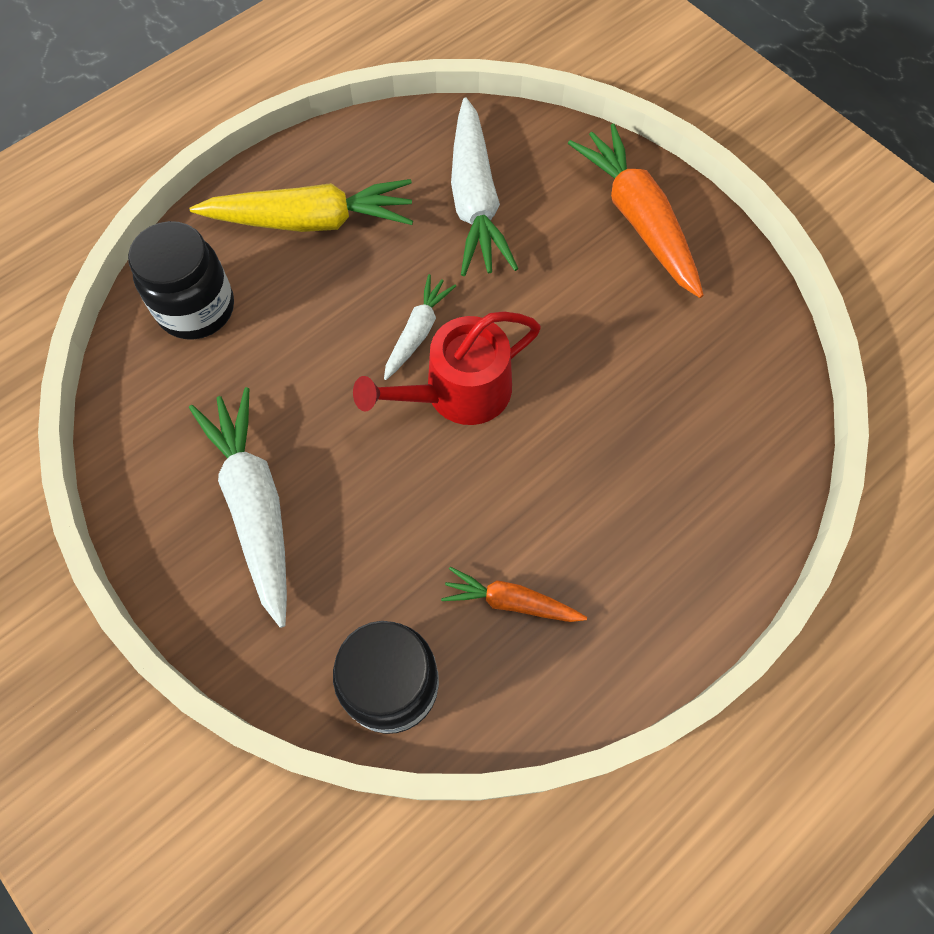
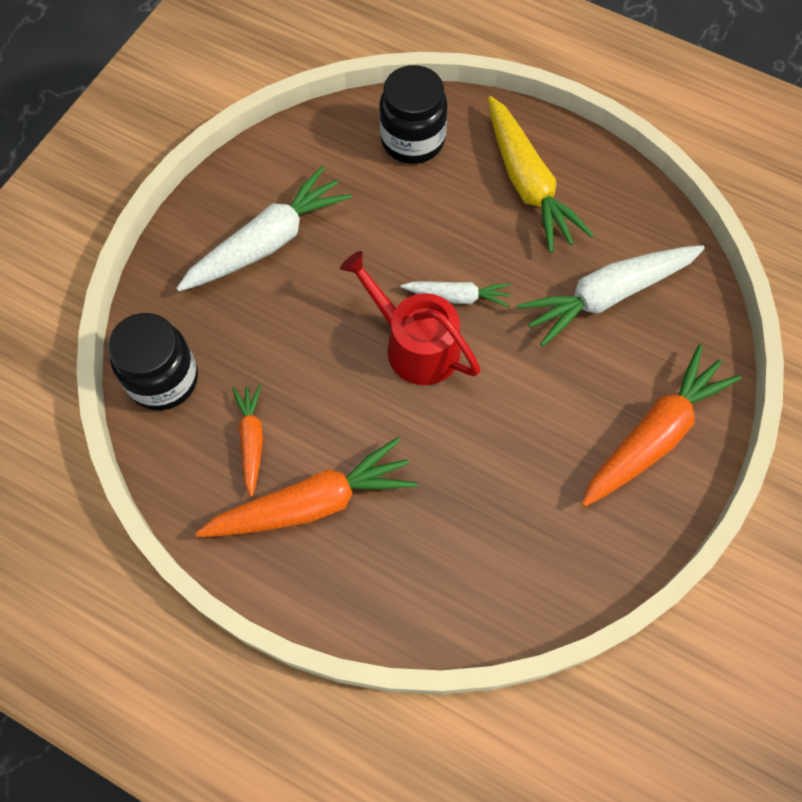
camera: 70 degrees right, 0 degrees up
none -> orange carrot [195,437,417,537]

